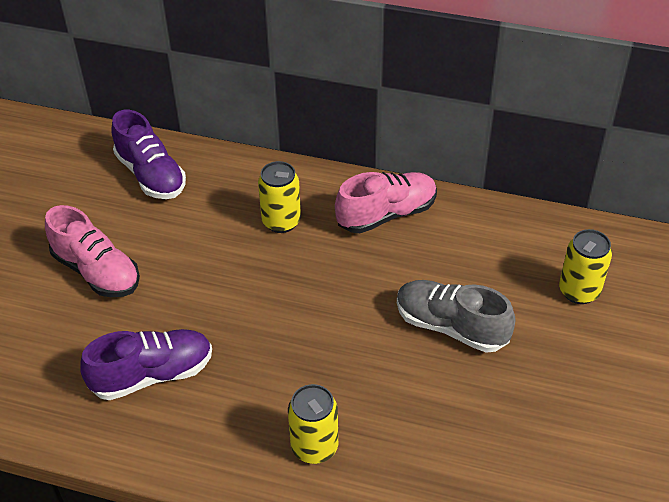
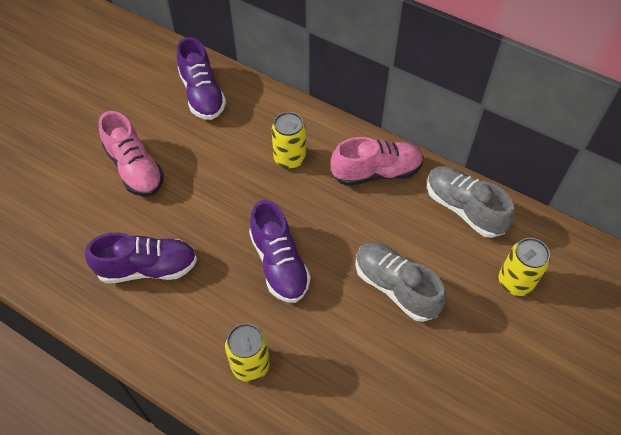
camera: 15 degrees right, 10 degrees up
none -> purple shoe [249,200,311,303]
none -> grey shoe [427,166,514,238]

